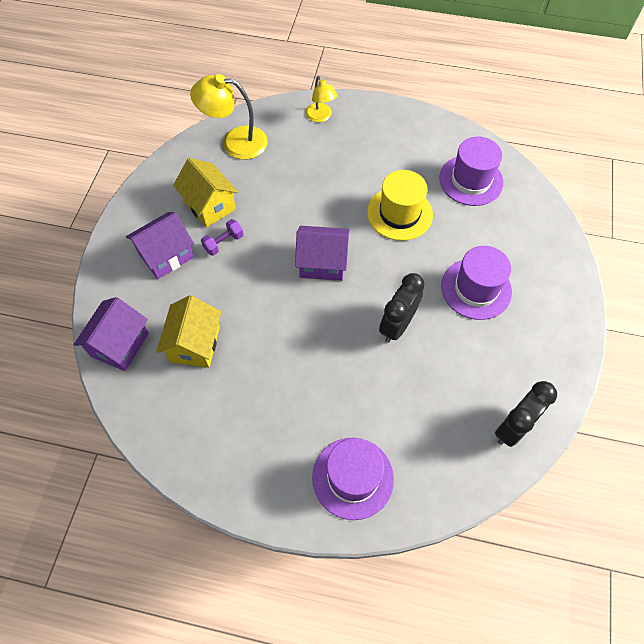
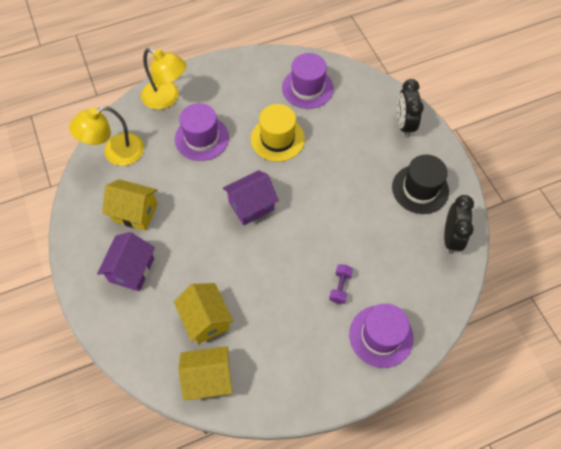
camera: 35 degrees left, 0 degrees up
purple house [73,297,149,371] -> none
purple dumbbell [201,219,243,256] -> purple dumbbell moved to [329,265,353,304]
yellow lamp [306,76,338,122] -> yellow lamp [141,48,186,110], size x1.64
black clock [379,273,425,343] -> black clock moved to [397,79,424,137]
purple hat [441,246,512,320] -> purple hat moved to [175,103,229,161]
none -> yellow house [178,346,233,400]
none -> black hat [392,155,449,214]

